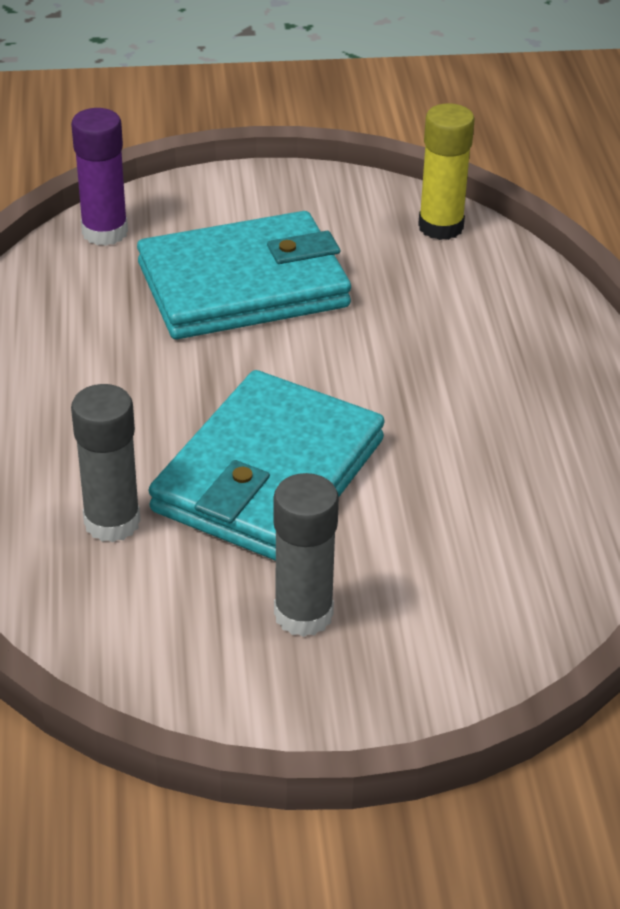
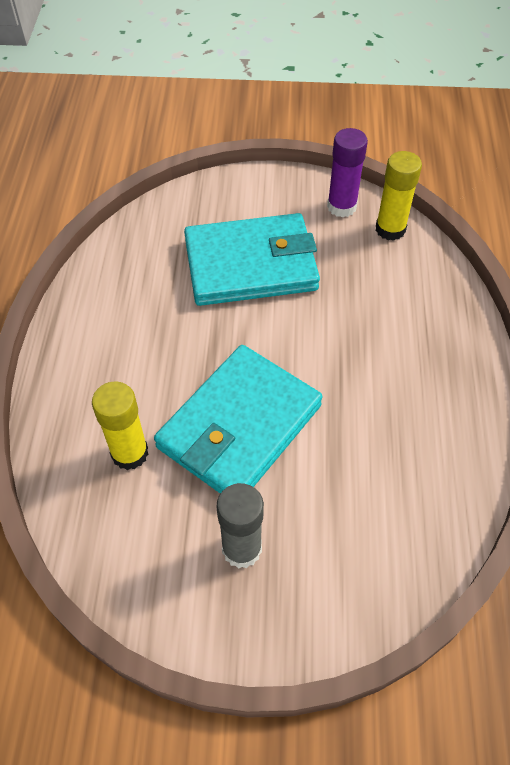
camera: 10 degrees right, 15 degrees up
purple glue stick [71,108,128,246] -> purple glue stick moved to [327,128,368,218]
grey glue stick [71,384,141,542] -> yellow glue stick [92,381,148,470]

